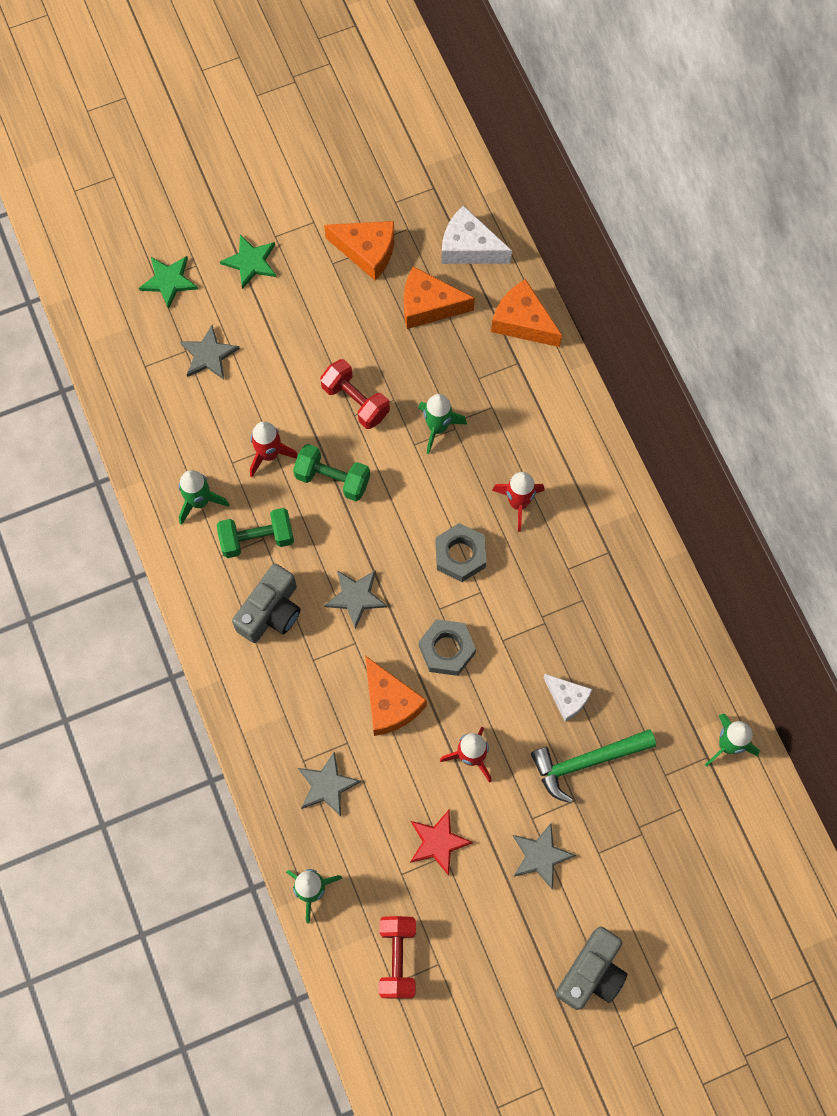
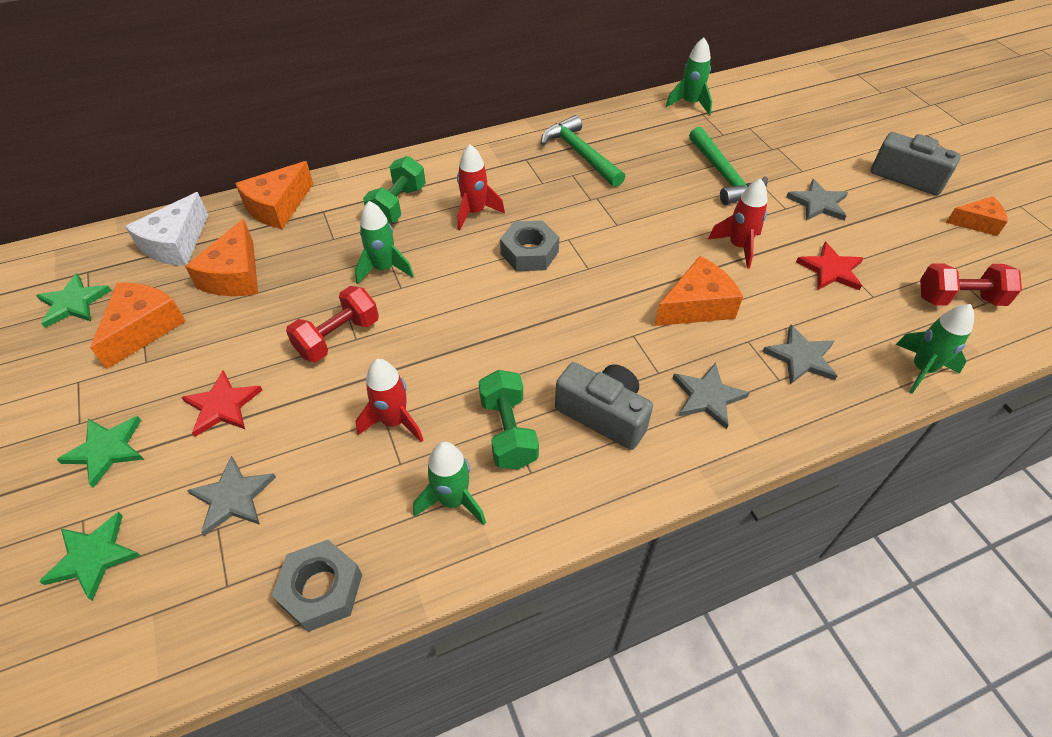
camera: 90 degrees left, 20 degrees down
green dumbbell [293,444,370,501] -> green dumbbell moved to [363,156,426,224]
grey star [324,570,387,629] -> grey star moved to [673,363,749,429]
grey nut [419,619,476,676] -> grey nut moved to [272,540,362,632]
white cheese [544,674,592,722] -> none
none -> green star [36,273,111,328]
none -> red star [181,370,262,437]
none -> green hammer [541,115,625,187]
none -> orange cheese [946,196,1008,236]

